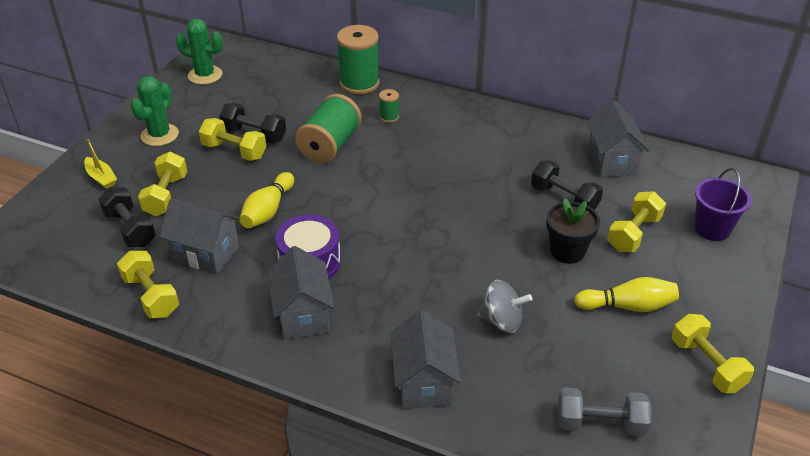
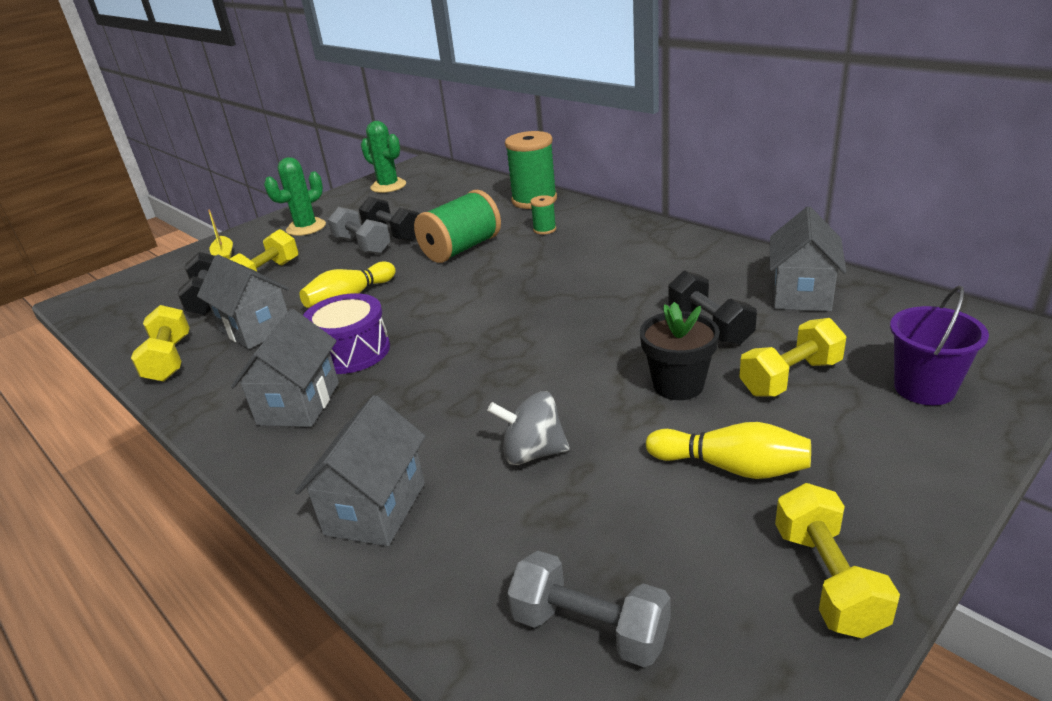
camera: 25 degrees right, 10 degrees down
yellow dumbbell [199,118,266,161] -> grey dumbbell [328,207,391,254]
grey spinning top [477,280,532,333] -> grey spinning top turned 150 degrees clockwise [487,391,570,465]

